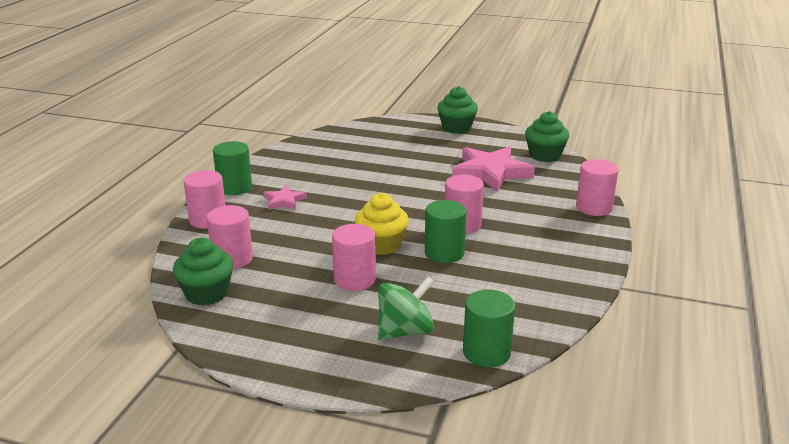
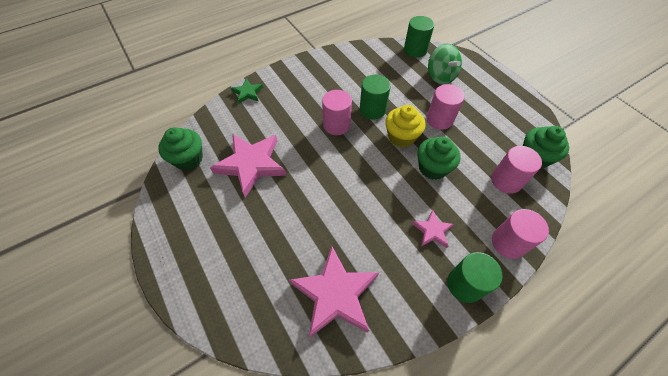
camera: 140 degrees left, 30 degrees up
green spinning top [378,276,434,340] -> green spinning top turned 120 degrees counterclockwise [428,44,462,85]
green cupcake [437,86,478,134] -> green cupcake moved to [417,137,461,180]
pink cylinder [576,159,619,216] -> green star [231,79,263,104]
none -> pink star [289,246,379,338]

